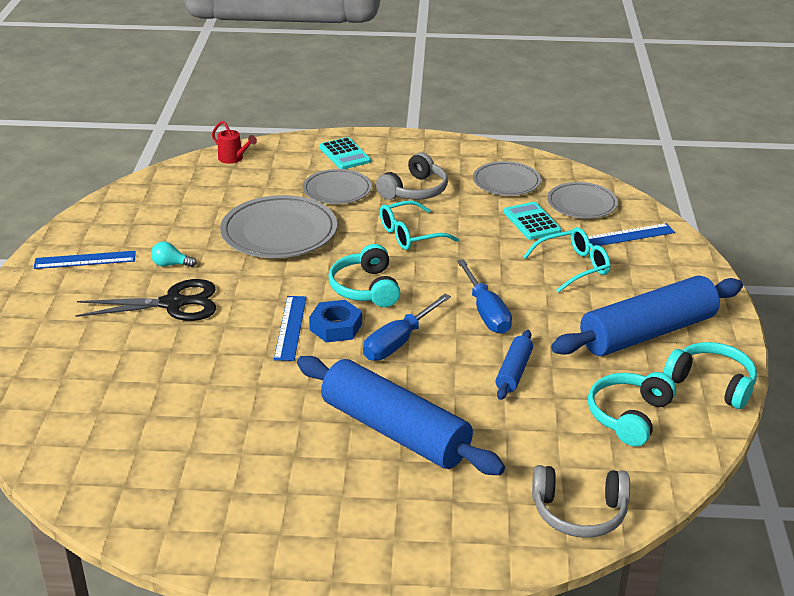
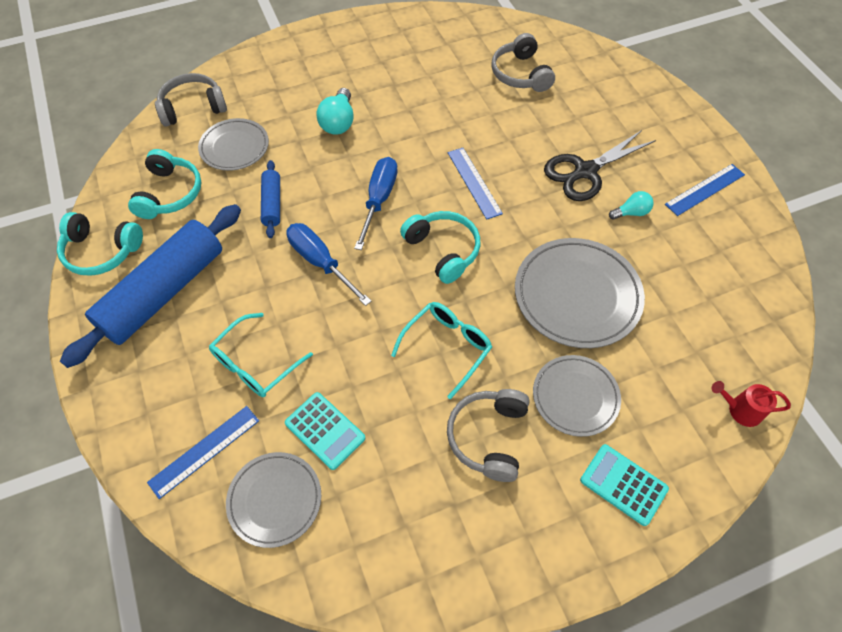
camera: 155 degrees right, 25 degrees up
blue rolling pin [297,356,505,475] -> turquoise light bulb [316,88,354,135]
blue nut [309,300,362,343] -> none
grey plate [473,161,541,196] -> grey plate moved to [198,118,269,171]
none -> grey headphones [491,33,555,92]

